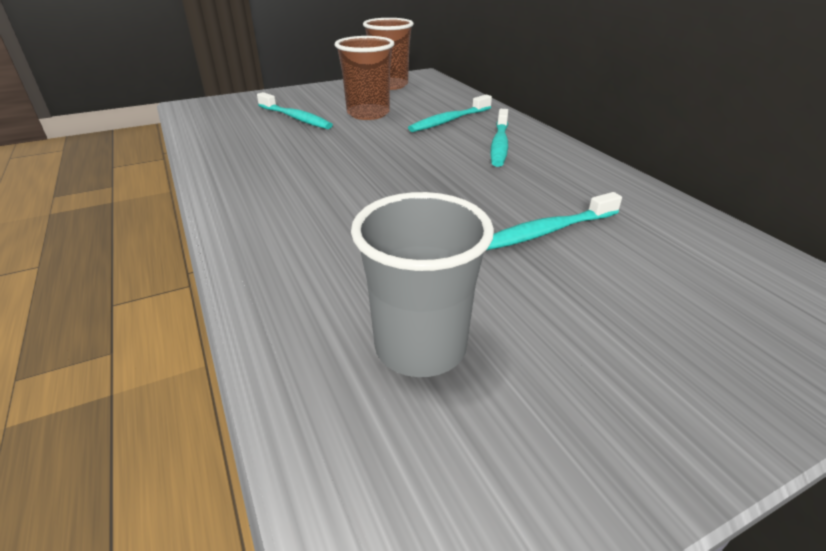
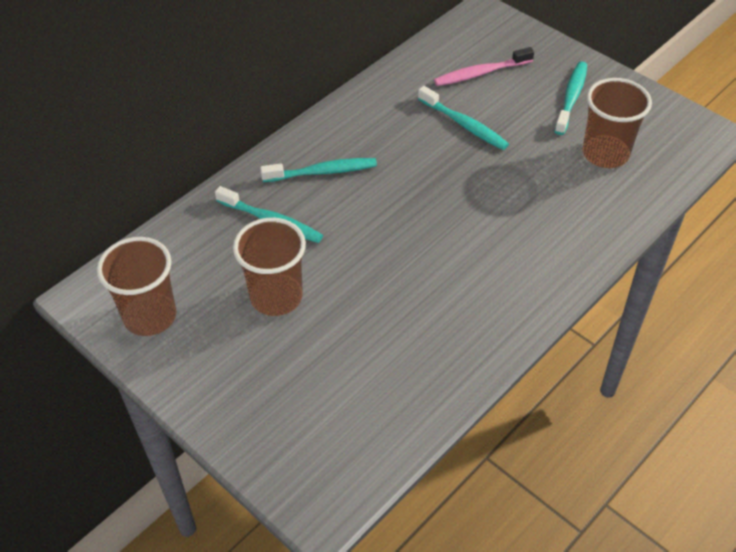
camera: 110 degrees left, 15 degrees up
turquoise toothbrush [257,92,333,129] -> turquoise toothbrush moved to [554,61,587,135]
grey cup [351,192,494,377] -> brown cup [583,78,652,168]
none -> pink toothbrush [434,47,534,86]

